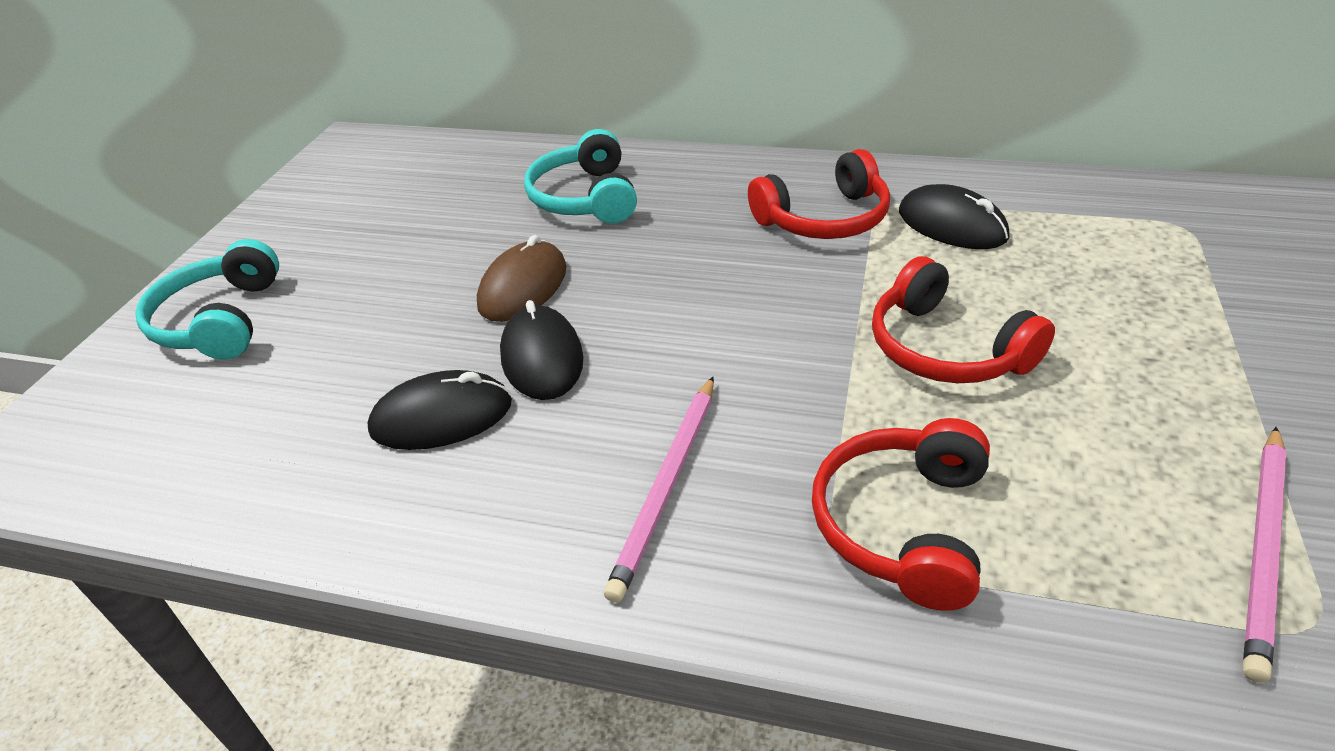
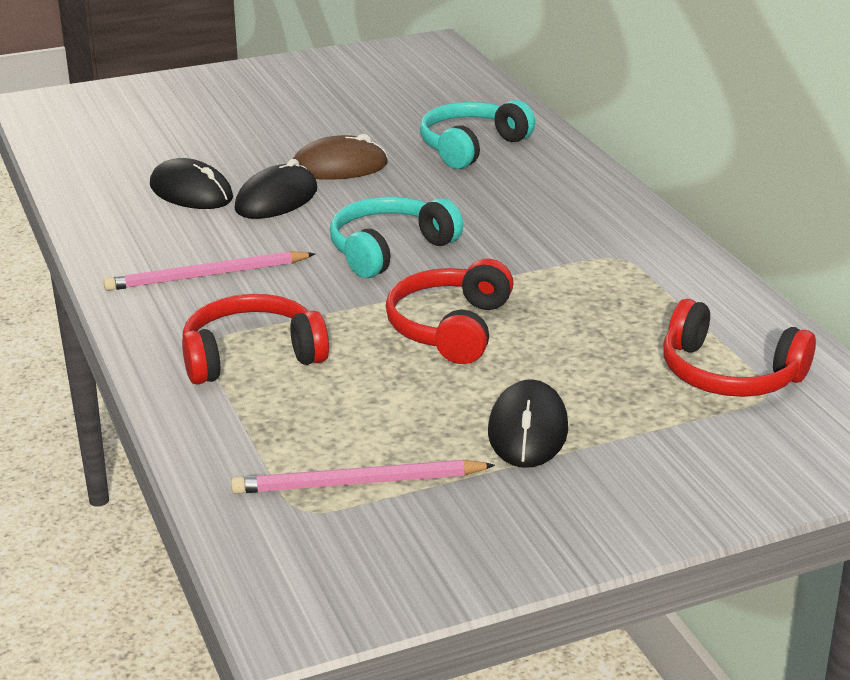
camera: 50 degrees right, 10 degrees down
turquoise headphones [135,239,279,359] -> turquoise headphones moved to [330,197,463,278]
red headphones [748,149,890,239] -> red headphones moved to [663,299,816,397]
black mouse [899,184,1009,249] -> black mouse moved to [488,379,568,468]

